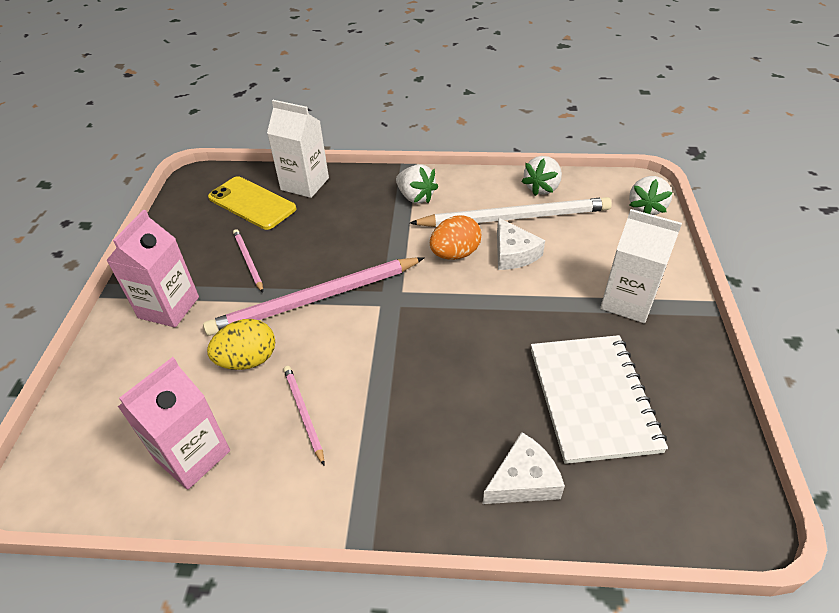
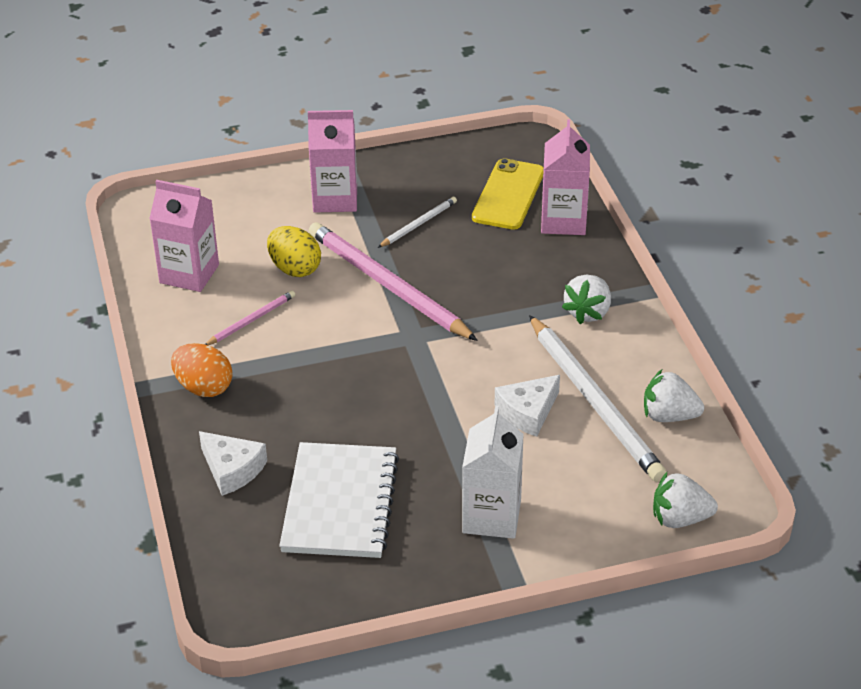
camera: 70 degrees right, 5 degrees down
pink pencil [233,229,263,293] -> white pencil [378,197,457,248]
white carton [267,100,329,198] -> pink carton [541,119,590,235]
orange egg [430,215,481,260] -> orange egg moved to [171,343,233,397]
white notebook [531,335,668,464] -> white notebook turned 60 degrees counterclockwise [279,442,399,558]

